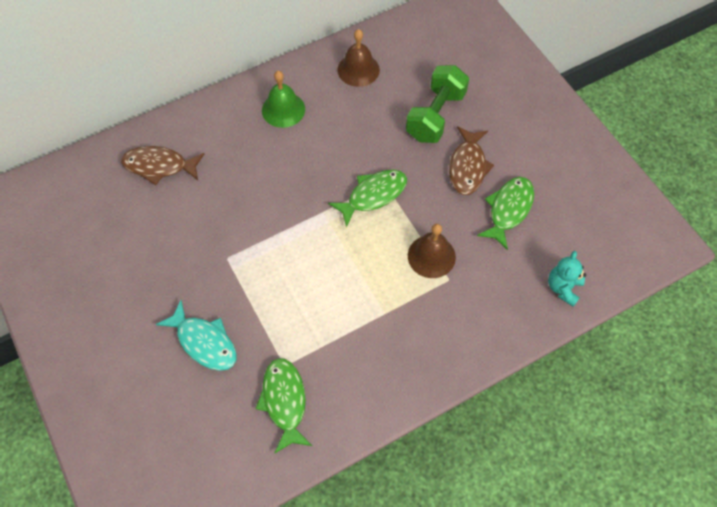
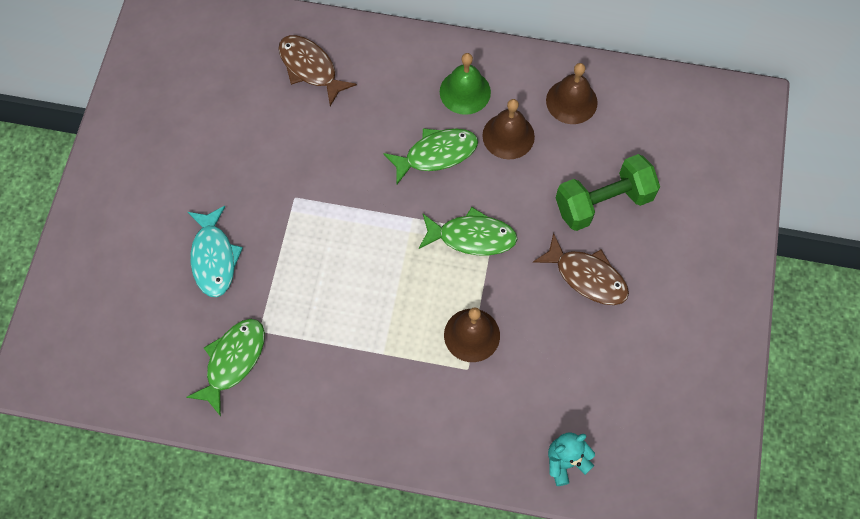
camera: 40 degrees right, 5 degrees up
brown fish [449,126,494,195] -> brown fish turned 105 degrees counterclockwise [533,233,629,305]
green fish [477,177,534,250] -> green fish moved to [383,128,478,184]
none -> brown bell [482,99,535,160]

